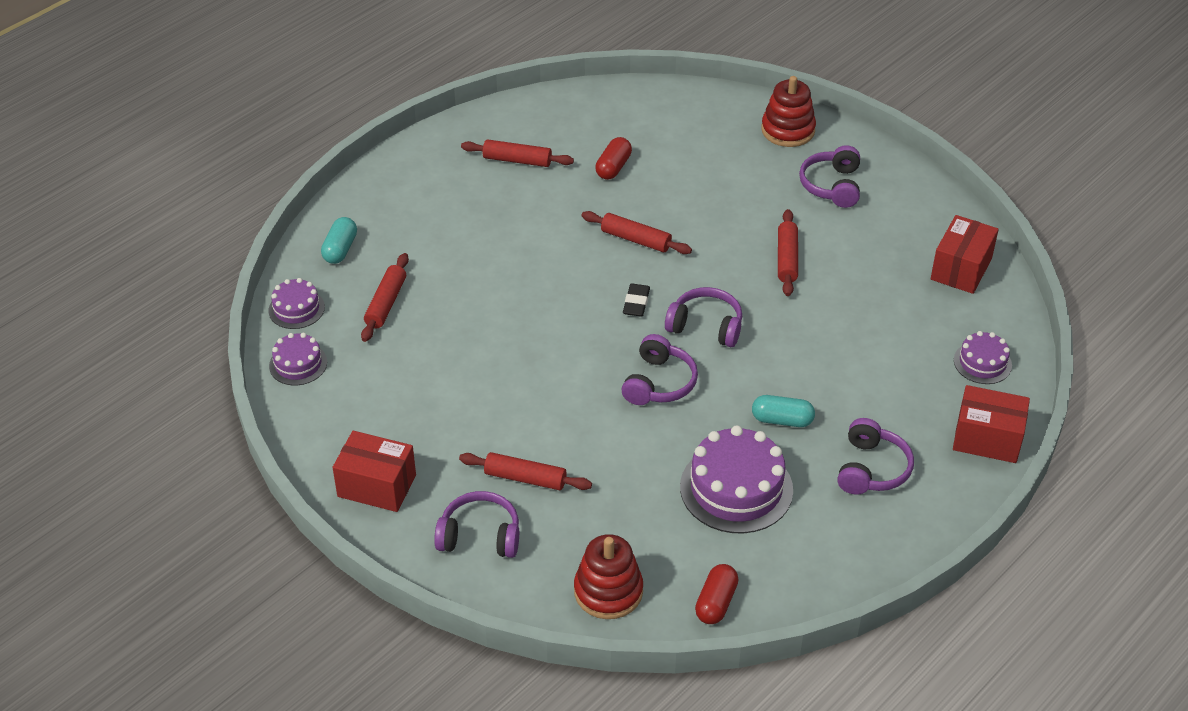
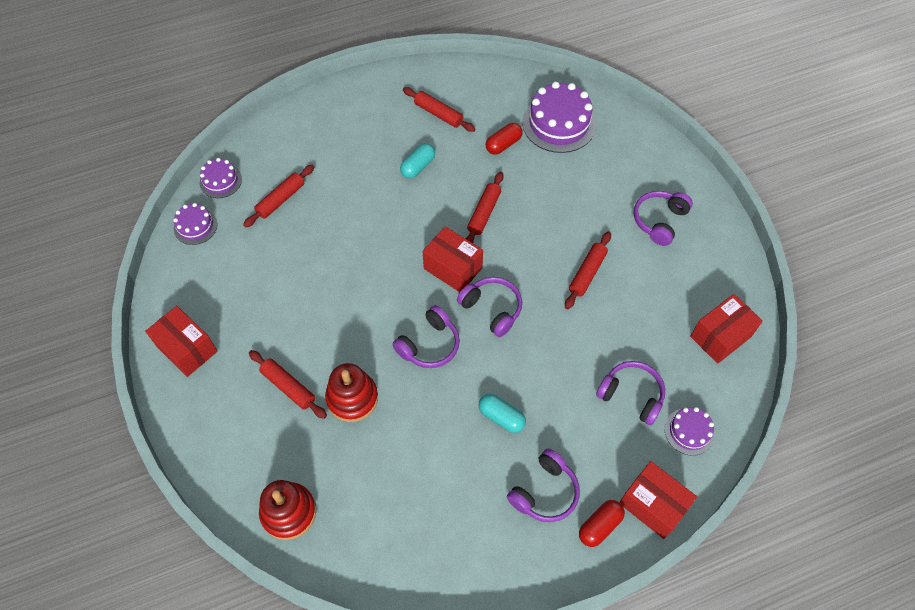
camera: 25 degrees right, 15 degrees up
turquoise capsule [321,217,357,264] -> turquoise capsule moved to [400,143,435,179]
purple headphones [434,491,519,558] -> purple headphones moved to [596,361,665,425]
red rolling pin [582,211,692,254] -> red rolling pin turned 60 degrees clockwise [466,172,504,243]
black eraser [623,284,650,317] -> red box [422,226,483,292]
purple cake [680,425,793,533] -> purple cake moved to [522,82,596,153]
red capsule [695,564,738,624] -> red capsule moved to [579,500,625,547]
red stacking toy [761,76,816,147] -> red stacking toy moved to [325,363,378,422]

